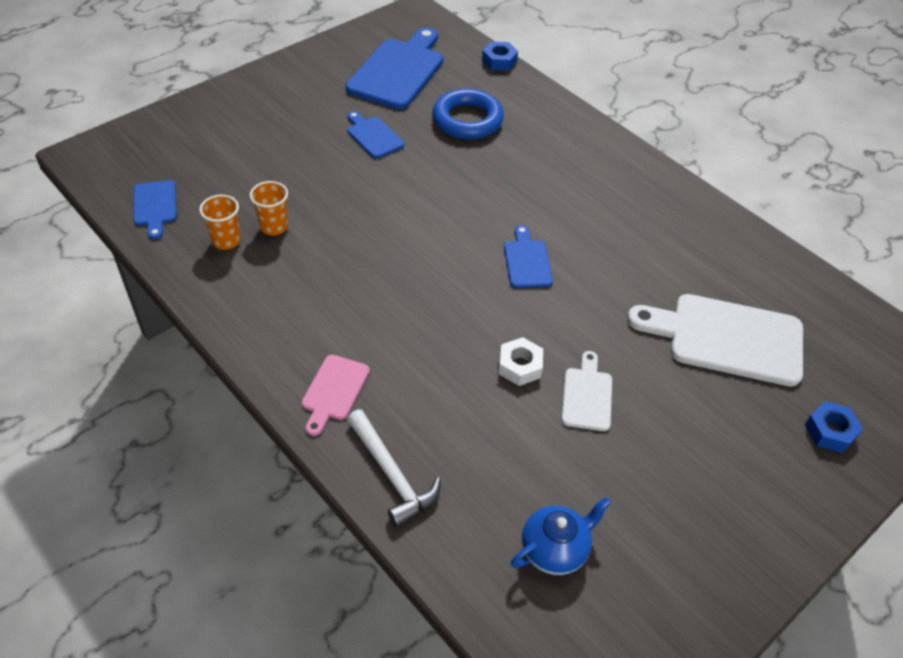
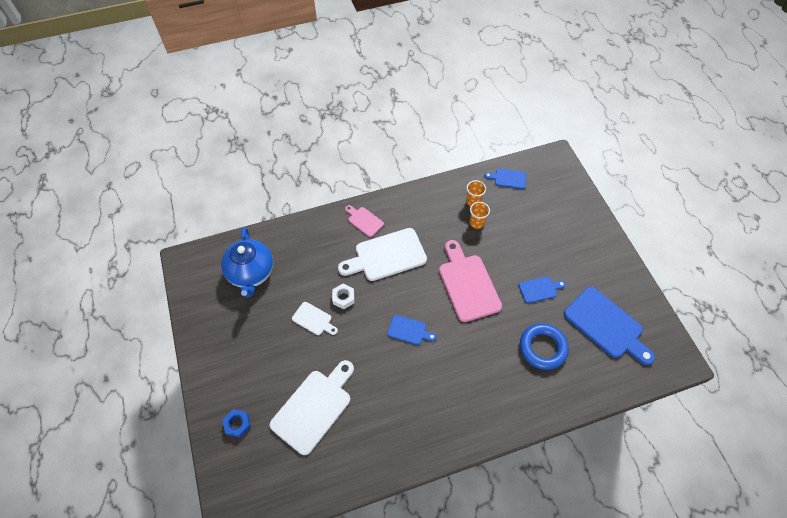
camera: 115 degrees right, 10 degrees up
white hammer [347,409,441,527] -> none
blue nut [482,42,518,71] -> none
blue teapot [511,497,611,575] -> blue teapot [221,227,273,298], size x1.71
none -> white cutting board [338,228,427,281]
none -> pink cutting board [439,240,502,322]

